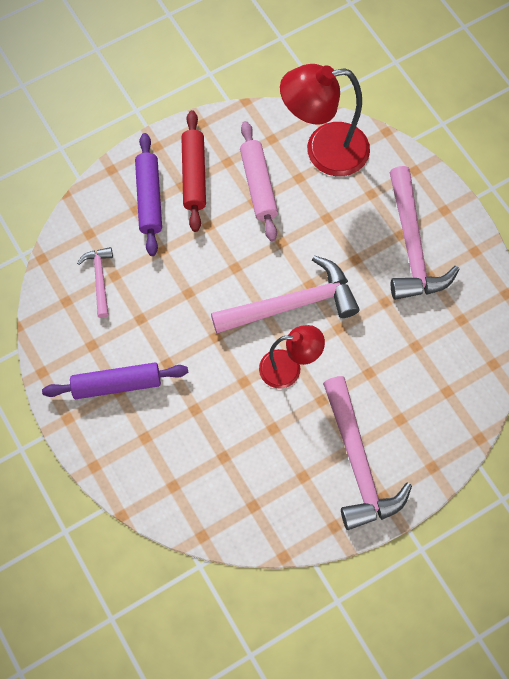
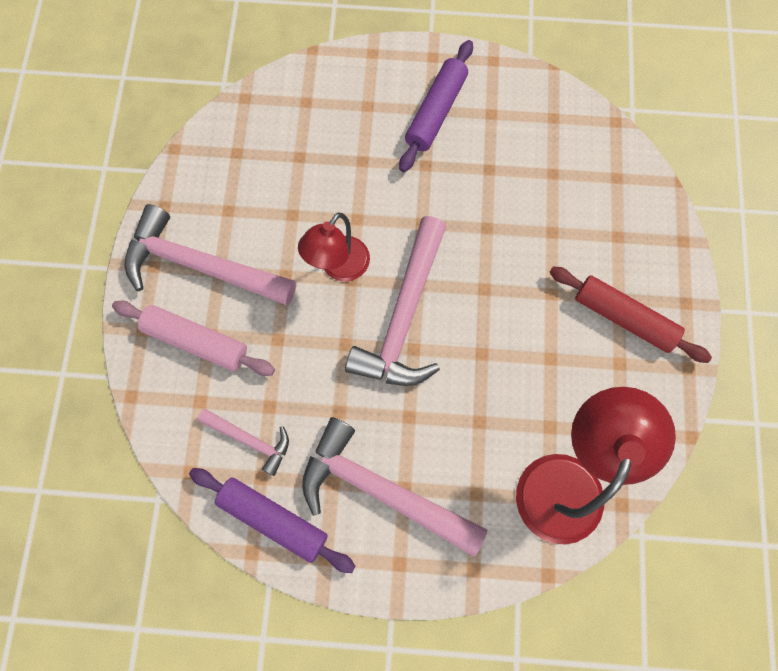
camera: 125 degrees right, 5 degrees up
pink hammer [77,247,113,318] -> pink hammer moved to [197,409,289,476]
purple rolling pin [135,133,162,256] -> purple rolling pin moved to [189,468,356,573]
pink rolling pin [240,121,278,241] -> pink rolling pin moved to [112,301,275,376]

